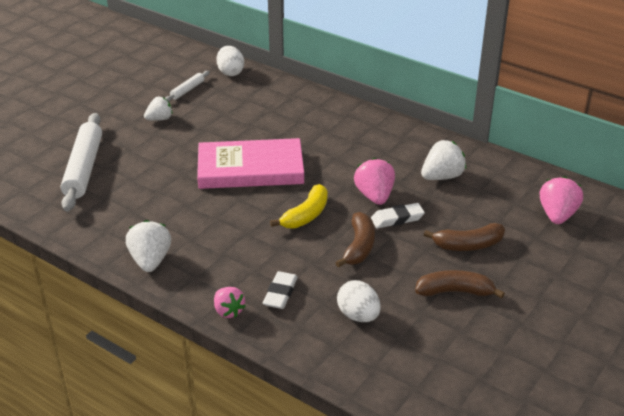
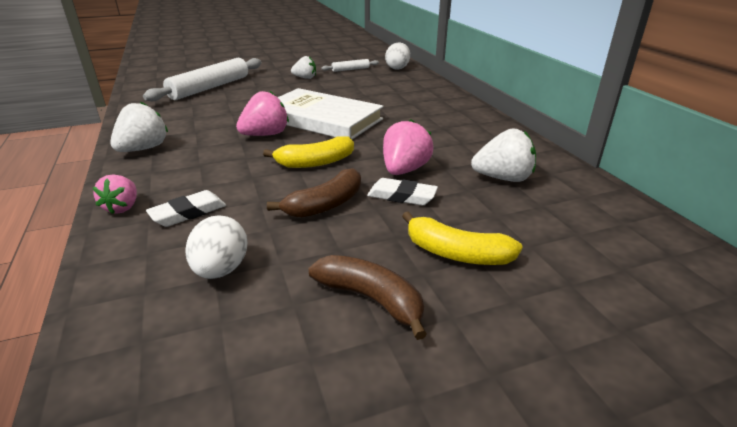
camera: 35 degrees right, 5 degrees down
pink book [197,138,304,189] -> white book [277,88,383,140]
brown banana [424,223,505,251] -> yellow banana [402,211,523,265]
pink strawberry [540,176,583,224] -> pink strawberry moved to [236,91,289,136]

